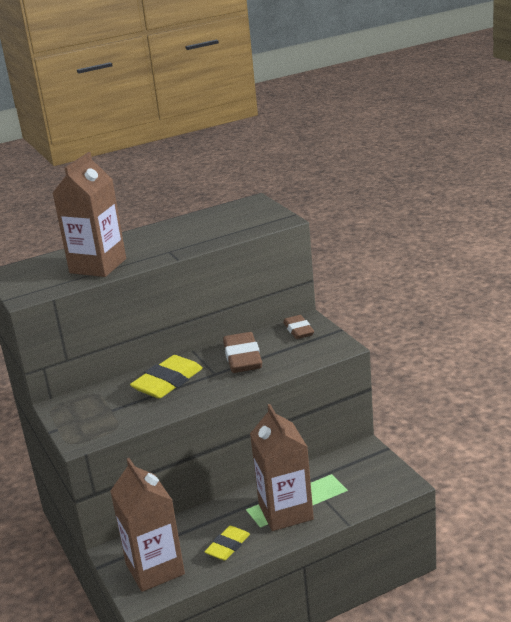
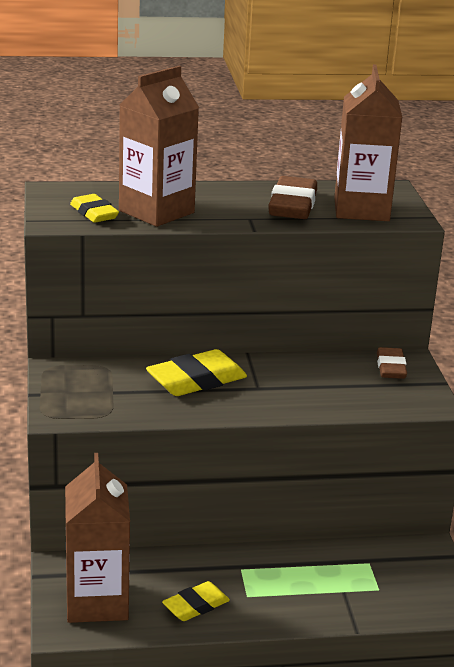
camera: 15 degrees right, 0 degrees up
brown eraser [223,332,262,373] -> brown eraser moved to [268,176,317,219]
brown carton [250,404,314,531] -> brown carton moved to [334,64,402,221]
none -> yellow eraser [70,194,119,223]

